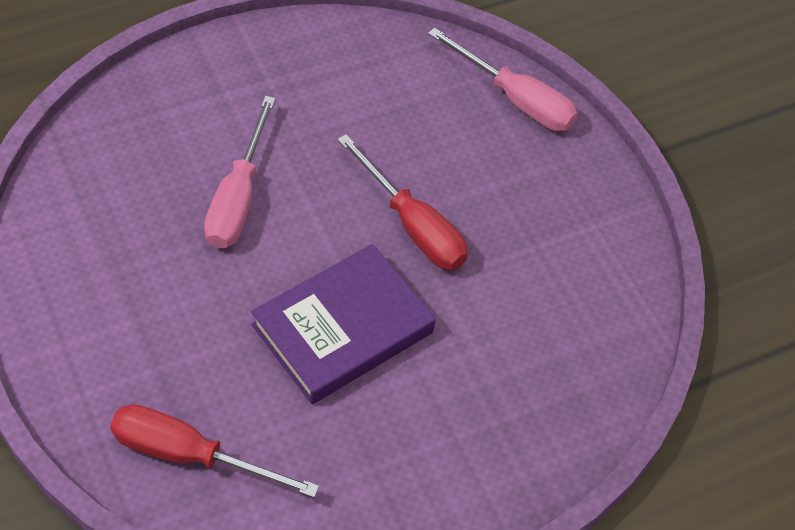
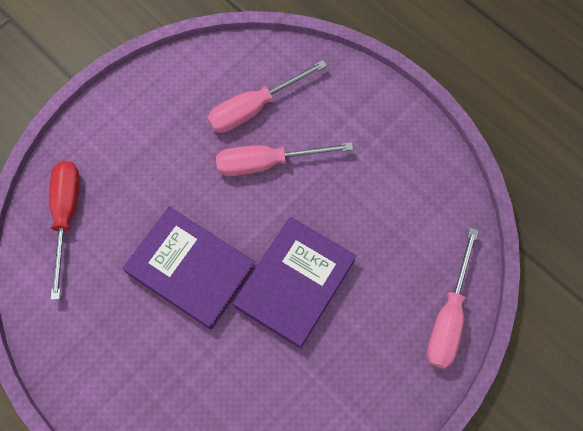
camera: 75 degrees right, 15 degrees up
red screwdriver [337,134,468,270] -> purple book [233,217,356,349]
none -> pink screwdriver [207,60,327,133]

